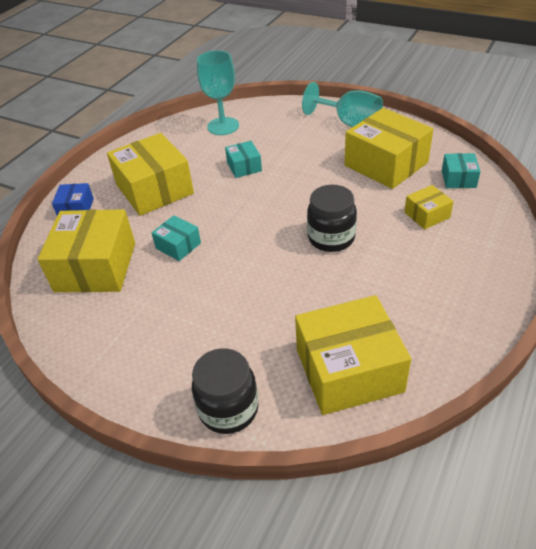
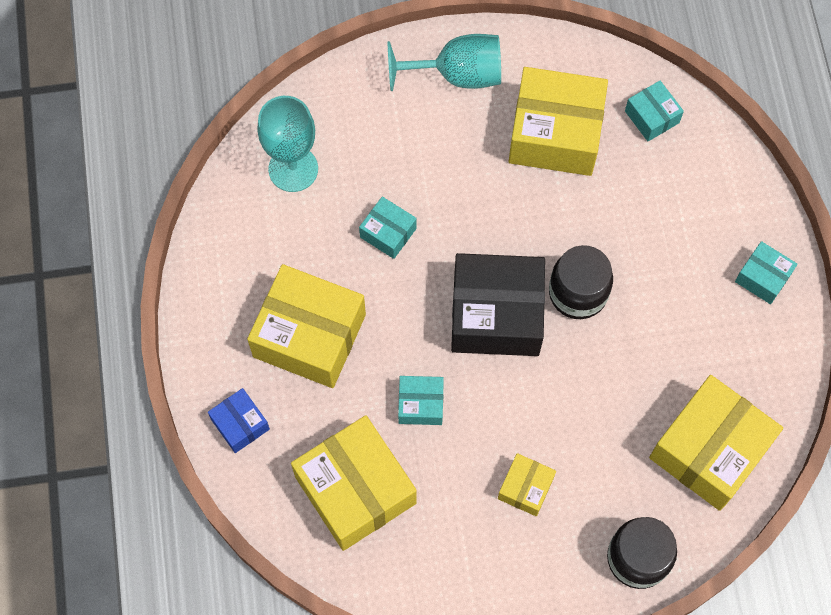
camera: 40 degrees left, 25 degrees up
yellow box [404,185,454,229] -> yellow box moved to [498,453,556,516]
none -> black box [451,253,545,356]
none -> turquoise box [735,241,798,304]

